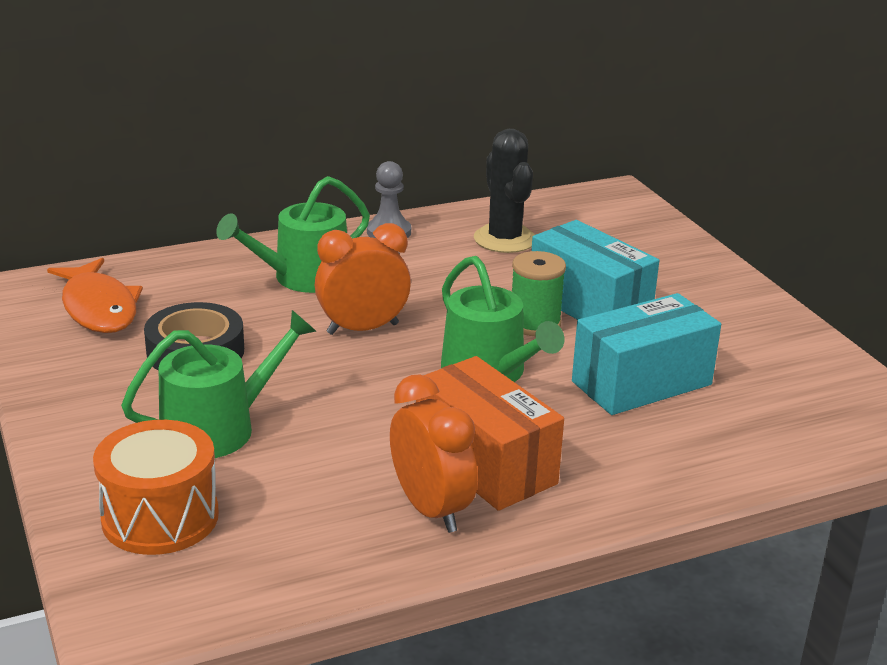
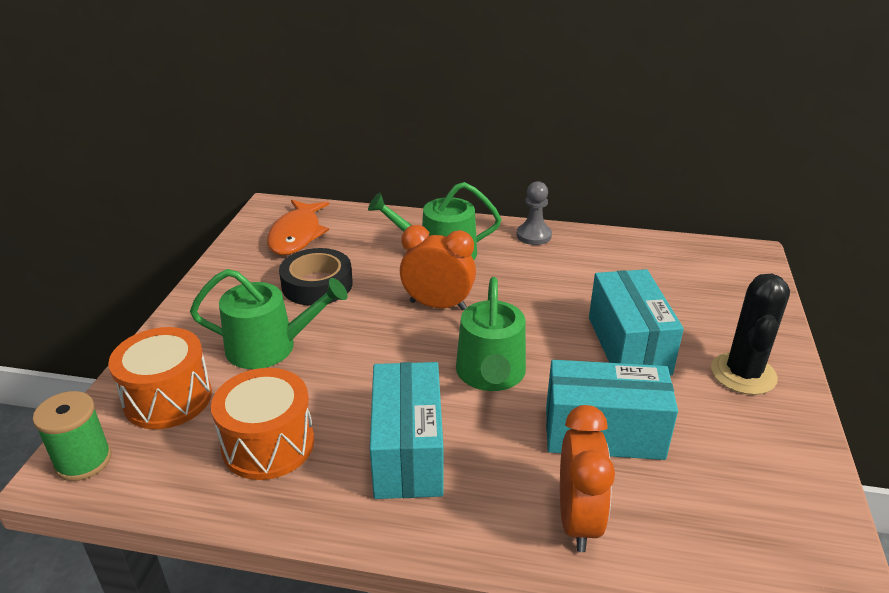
camera: 35 degrees right, 5 degrees up
orange clock [390,375,478,533] -> orange clock moved to [560,405,615,552]
orange box [416,356,564,511] -> turquoise box [370,362,444,499]
black cactus [474,129,535,253] -> black cactus moved to [711,274,790,395]
green spool [512,251,566,336] -> green spool moved to [33,391,112,481]
none -> orange drum [211,368,314,480]

